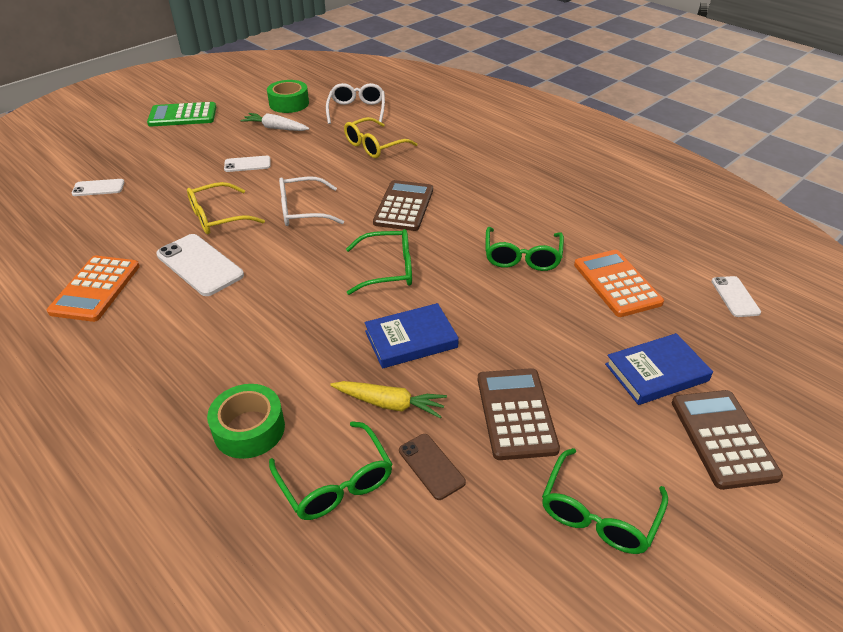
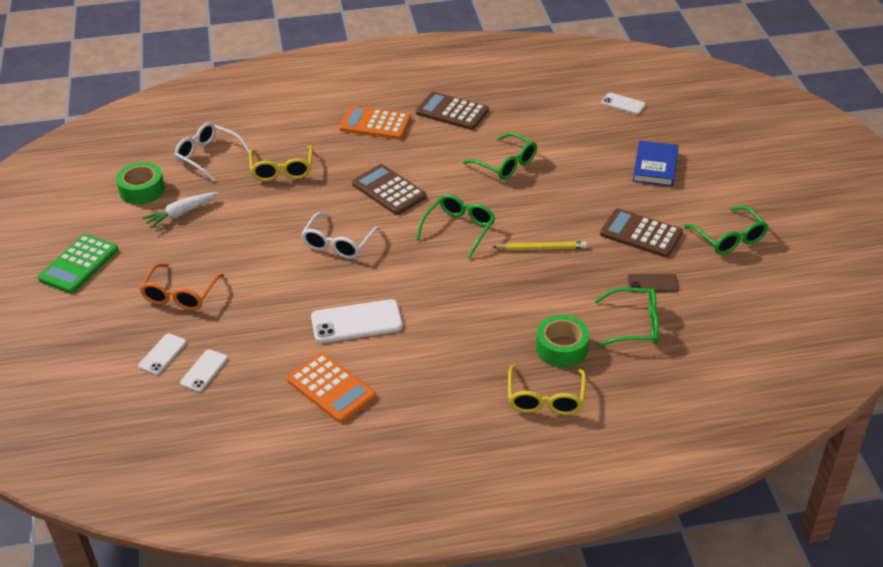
camera: 55 degrees left, 0 degrees up
yellow glasses [187,182,265,235] -> yellow glasses moved to [508,365,586,415]
white phone [224,156,271,172] -> white phone moved to [180,349,228,392]
yellow carrot [330,381,447,418] -> none
blue book [364,303,459,369] -> yellow pencil [493,241,587,250]
orange calculator [574,250,664,317] -> orange calculator moved to [339,106,411,140]
brown calculator [672,390,783,490] -> brown calculator moved to [416,92,488,130]
none -> orange glasses [139,263,224,310]

